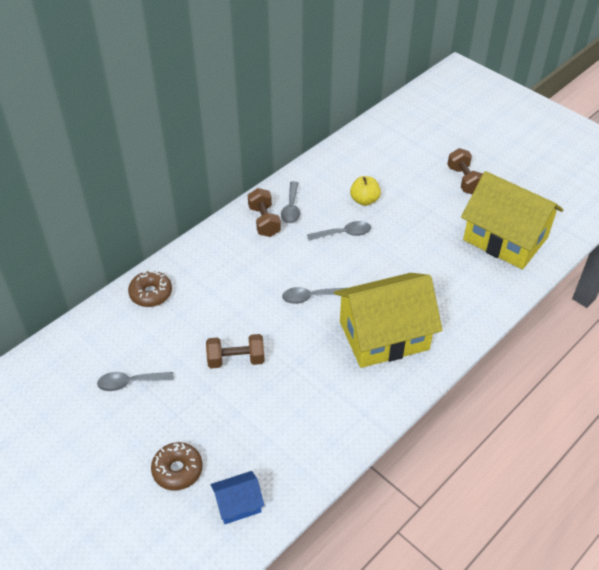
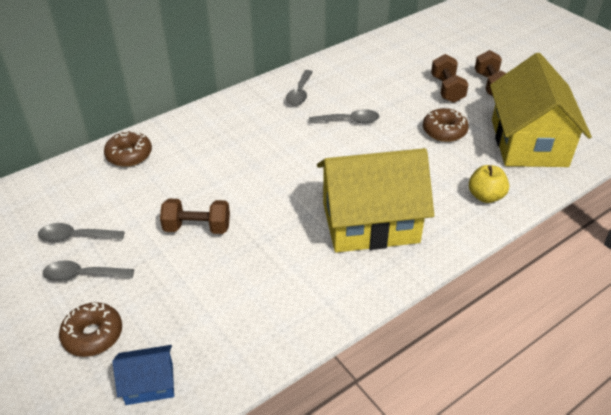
camera: 10 degrees right, 5 degrees down
brown dumbbell [248,188,281,237] -> brown dumbbell moved to [431,54,469,103]
grey spoon [282,287,345,304] -> grey spoon moved to [43,260,134,282]
yellow apple [350,176,381,206] -> yellow apple moved to [469,165,509,203]
yellow house [461,171,563,270] -> yellow house turned 45 degrees clockwise [490,53,592,167]
none -> brown donut [423,108,469,142]

